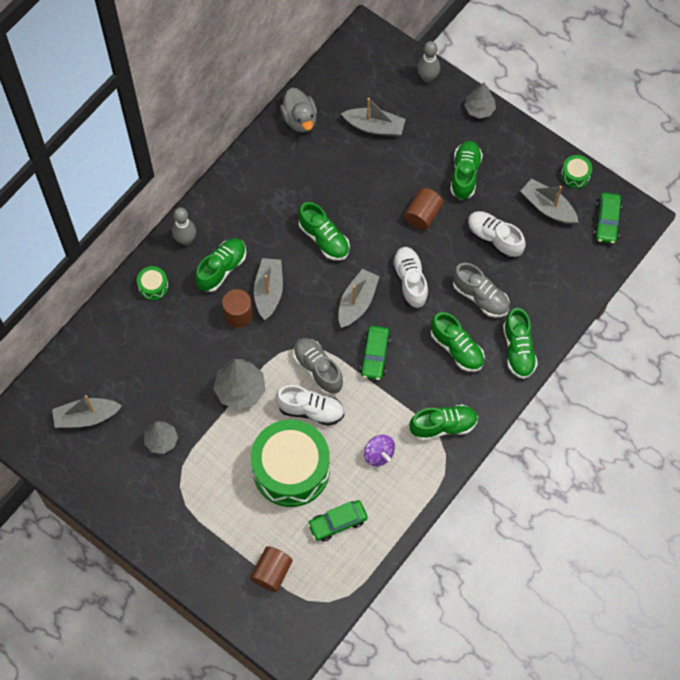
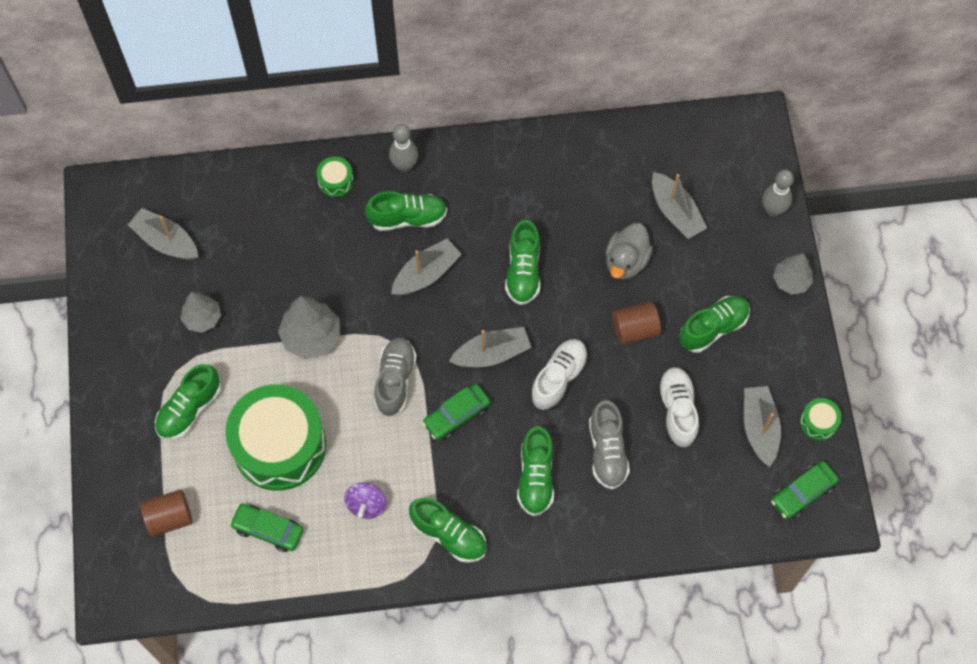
camera: 45 degrees right, 0 degrees up
brown cylinder [222,289,253,328] -> none
white shoe [275,385,344,426] -> none
grey duck [280,88,317,133] -> grey duck moved to [605,223,653,279]
green shoe [503,308,538,379] -> green shoe moved to [155,364,221,440]

